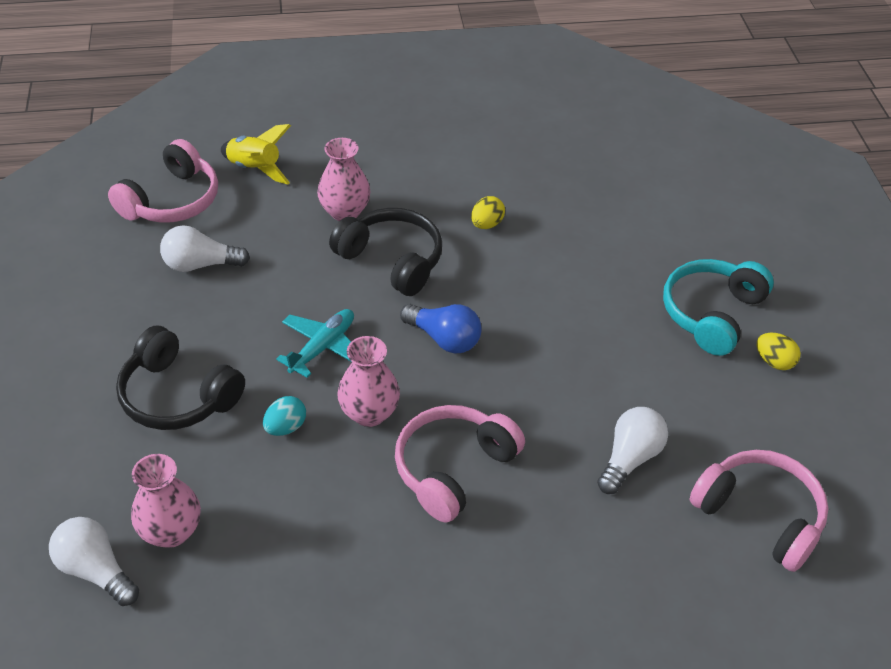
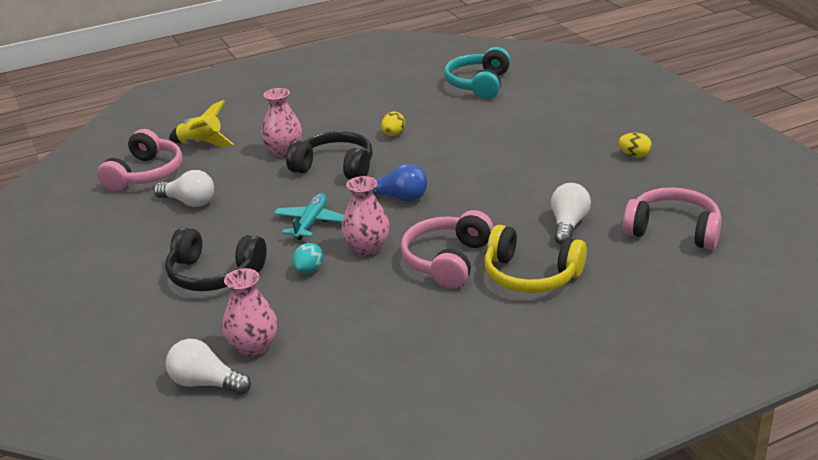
camera: 15 degrees left, 15 degrees down
white light bulb [160,225,250,272] -> white light bulb turned 135 degrees counterclockwise [154,170,214,207]
turquoise headphones [663,259,774,356] -> turquoise headphones moved to [444,47,511,99]
none -> yellow headphones [485,225,587,293]

